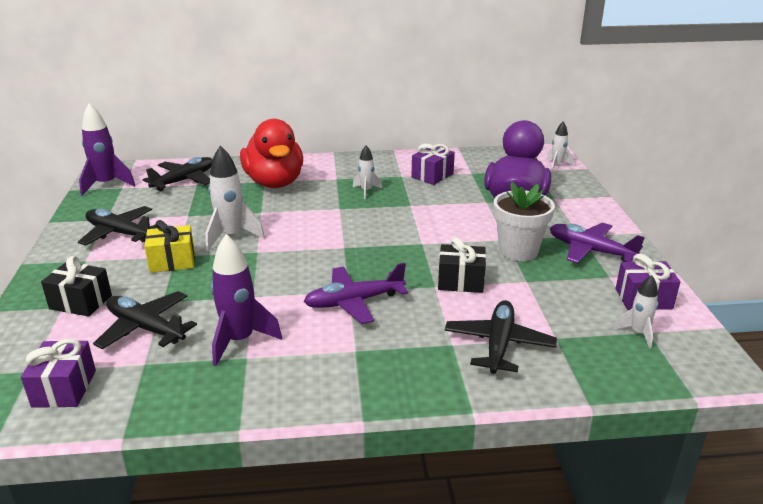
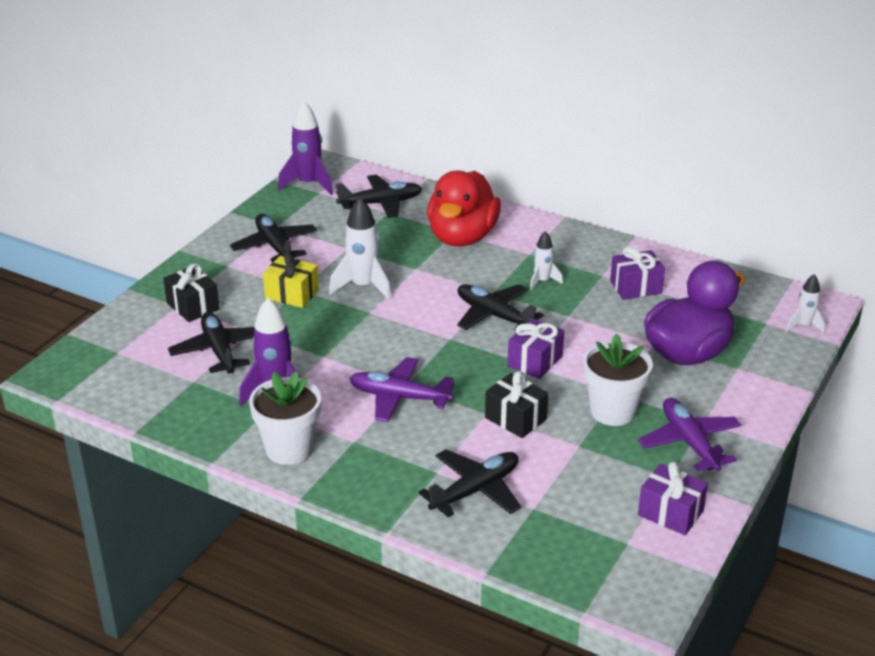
camera: 35 degrees right, 5 degrees up
purple gift [21,339,96,408] -> purple gift moved to [508,318,564,379]
white rocket [613,275,658,349] -> none
none -> white flower pot [249,371,321,465]
none -> black plane [457,284,544,330]

